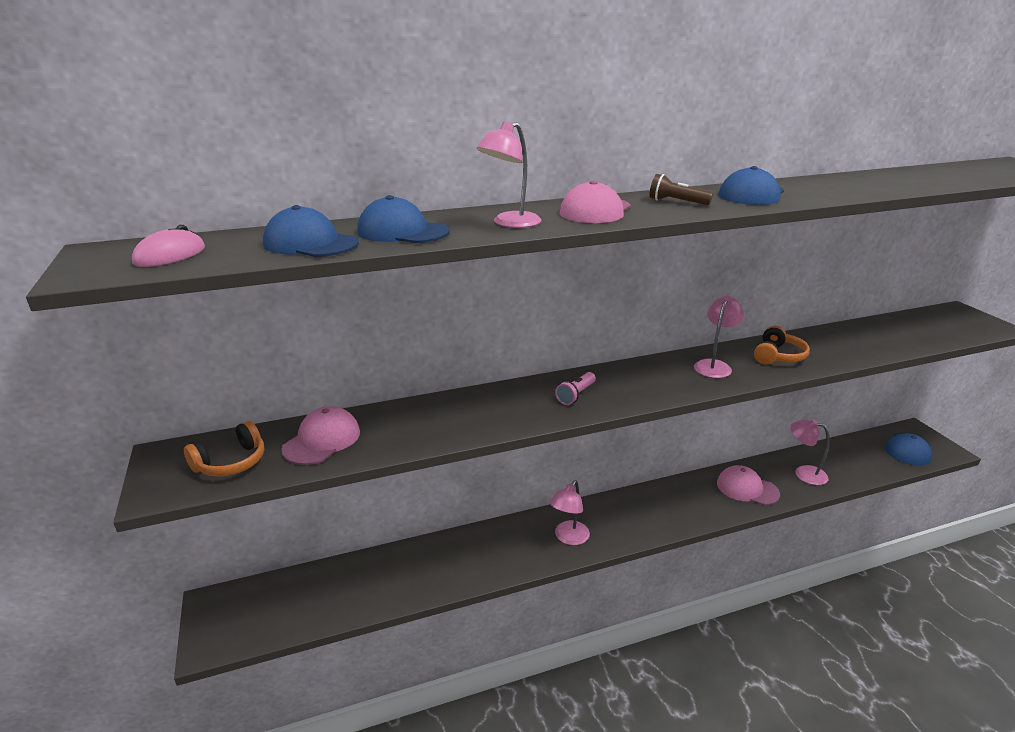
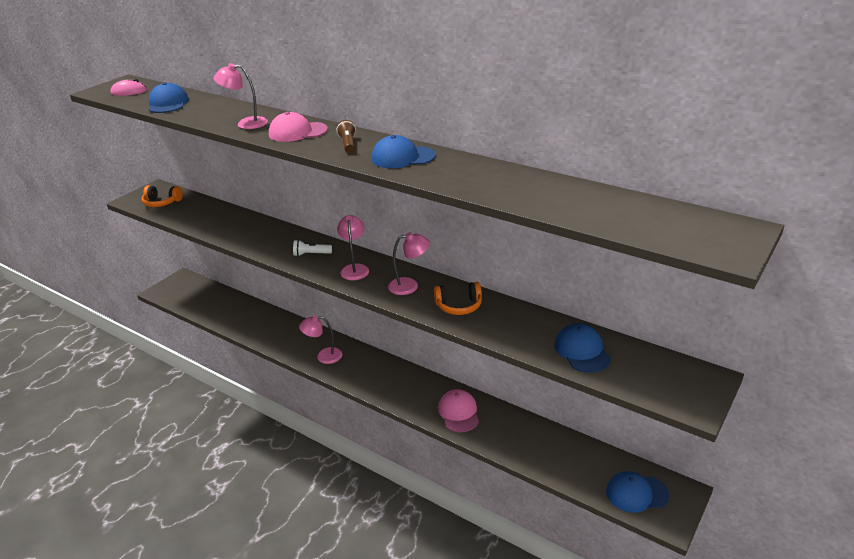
camera: 55 degrees right, 5 degrees up
pink cap [281,406,360,465] -> none
blue cap [357,195,450,243] -> blue cap moved to [554,323,611,373]
pink flashlight [555,372,596,405] -> white flashlight [293,240,332,256]
pink lamp [790,420,830,485] -> pink lamp moved to [337,215,369,280]

